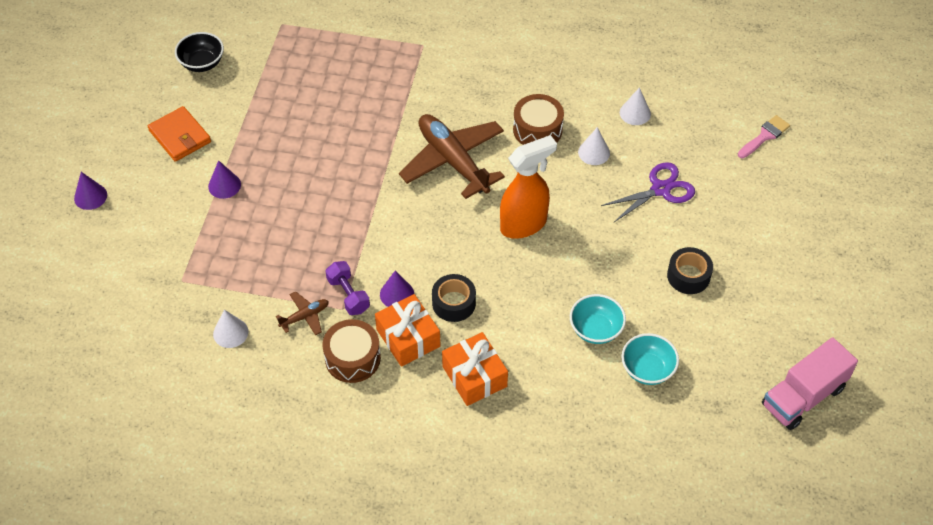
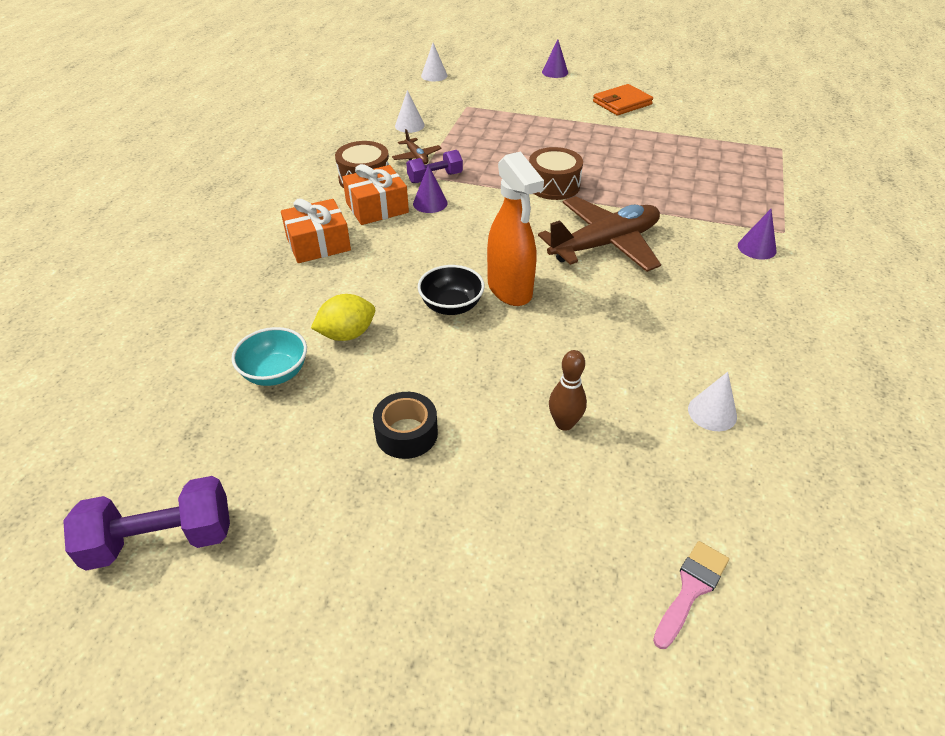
camera: 95 degrees right, 10 degrees down
black bowl [175,32,224,72] -> black bowl moved to [418,265,485,315]
purple cone [208,160,241,199] -> purple cone moved to [738,209,777,260]
black tape [432,274,476,322] -> none
brown drum [513,94,564,145] -> brown drum moved to [529,147,583,200]
turquoise bowl [570,294,626,344] -> yellow lemon [311,294,375,341]
white cone [578,127,610,165] -> white cone moved to [421,43,448,82]
purple scissors [601,162,695,223] -> brown bowling pin [549,350,587,431]
pink brush [738,115,790,158] -> pink brush turned 105 degrees counterclockwise [653,541,729,649]
pink truck [762,337,858,430] -> purple dumbbell [63,476,230,571]

